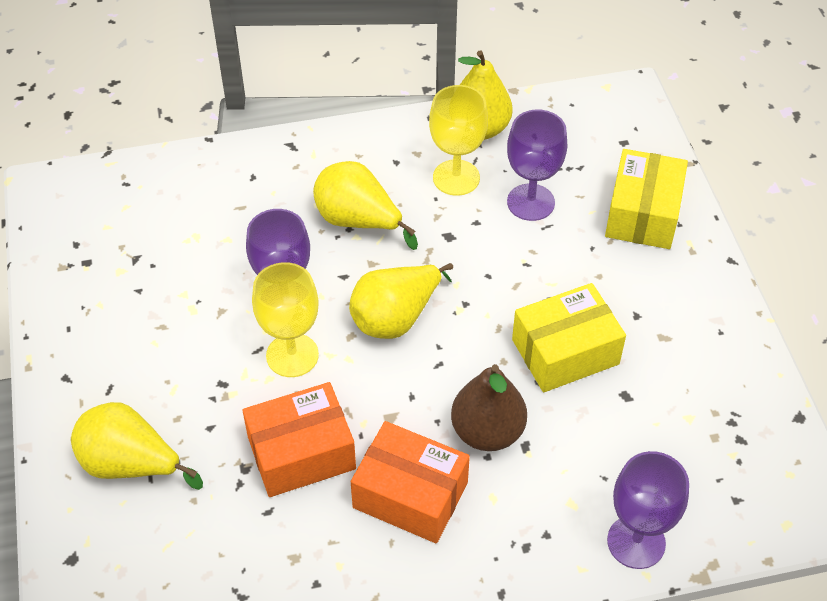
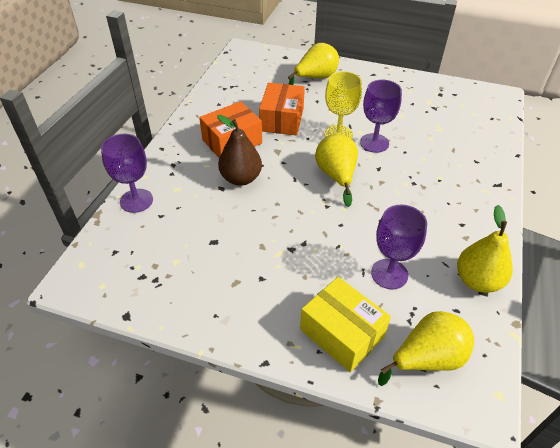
camera: 120 degrees right, 5 degrees down
yellow pear [313,161,418,250] -> yellow pear moved to [378,311,474,386]
yellow goblet [429,85,488,196] -> none
yellow box [512,283,626,392] -> none

